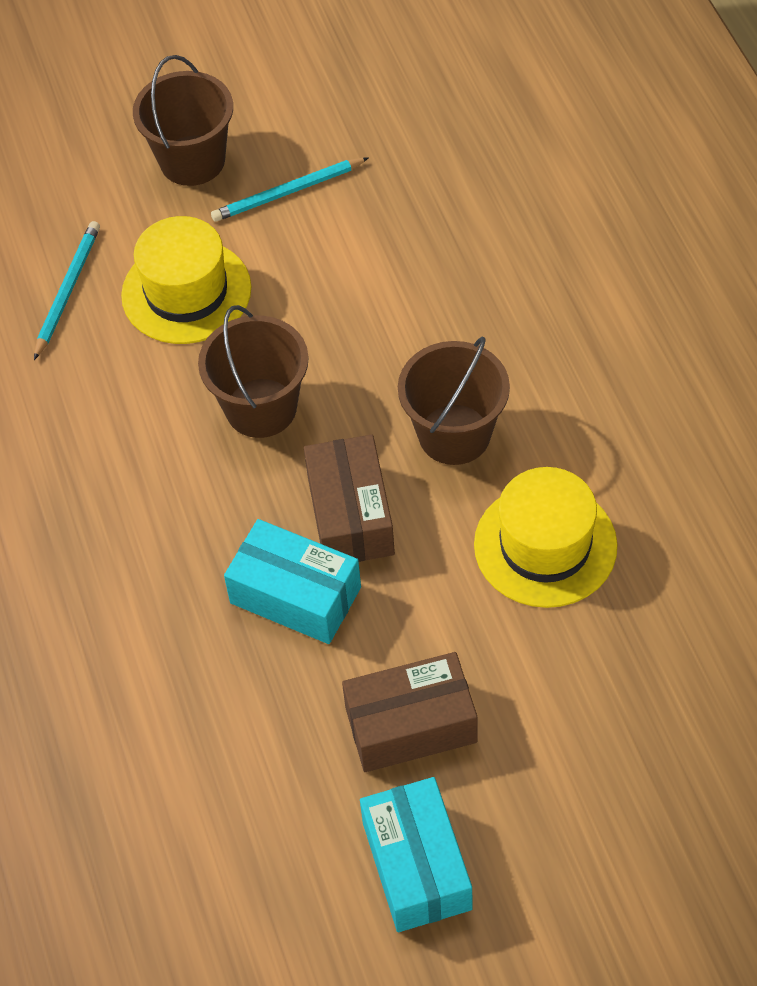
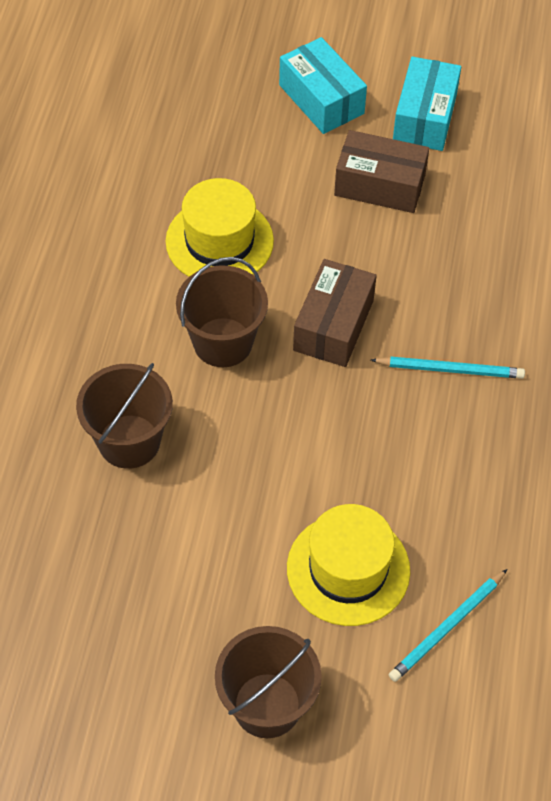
camera: 155 degrees left, 0 degrees up
brown bucket [198,305,309,438] -> brown bucket moved to [76,363,173,469]
turquoise pencil [211,157,369,222] -> turquoise pencil moved to [371,356,525,379]
turquoise box [224,519,361,644] -> turquoise box moved to [279,37,367,134]

